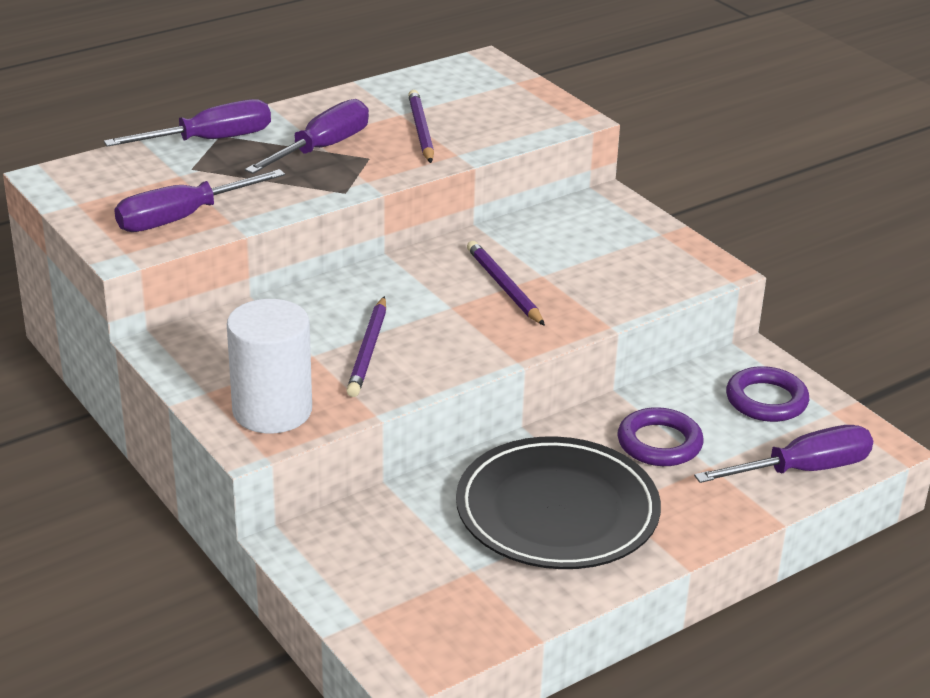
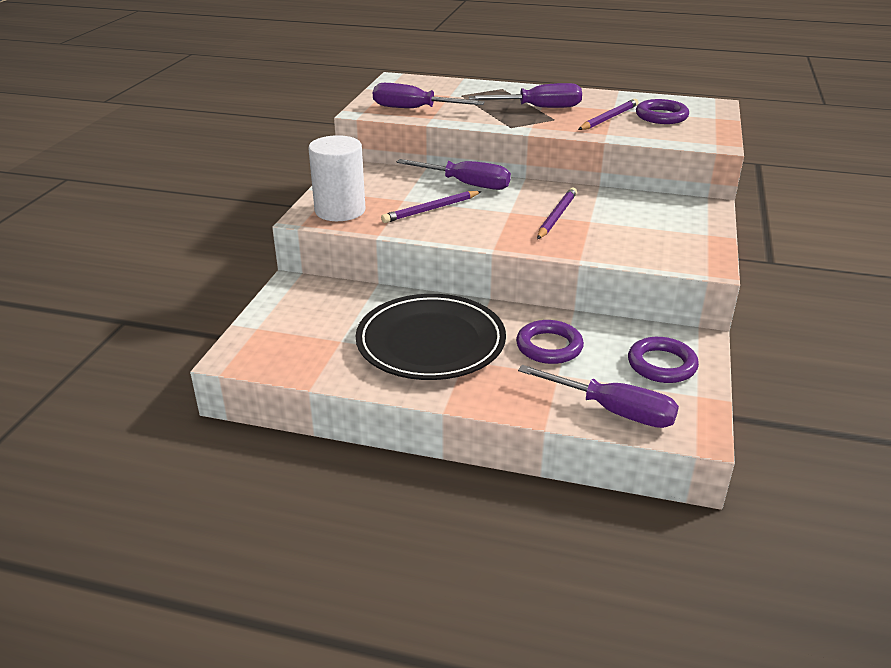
camera: 50 degrees right, 0 degrees up
purple screwdriver [104,99,271,147] -> purple screwdriver moved to [397,159,511,190]
none -> purple ring [636,99,689,124]

